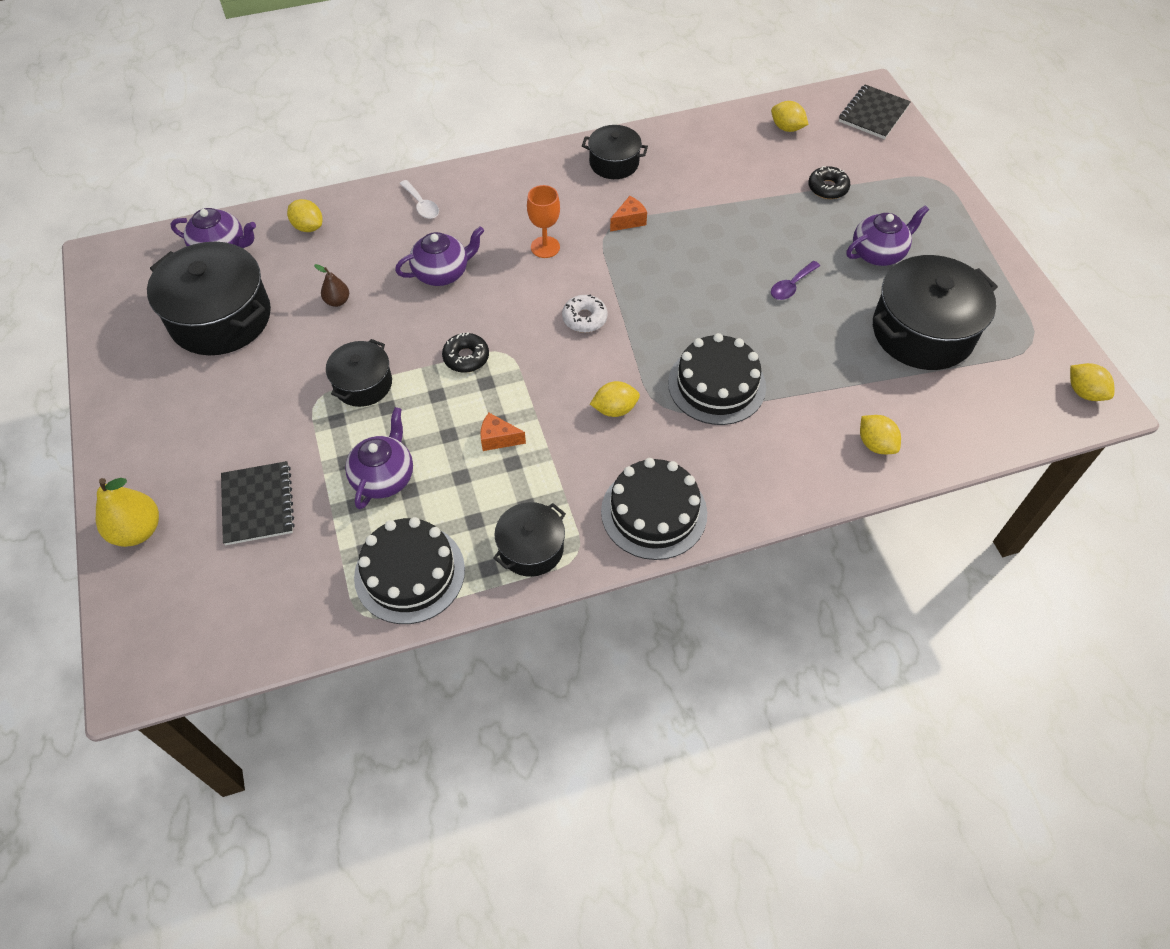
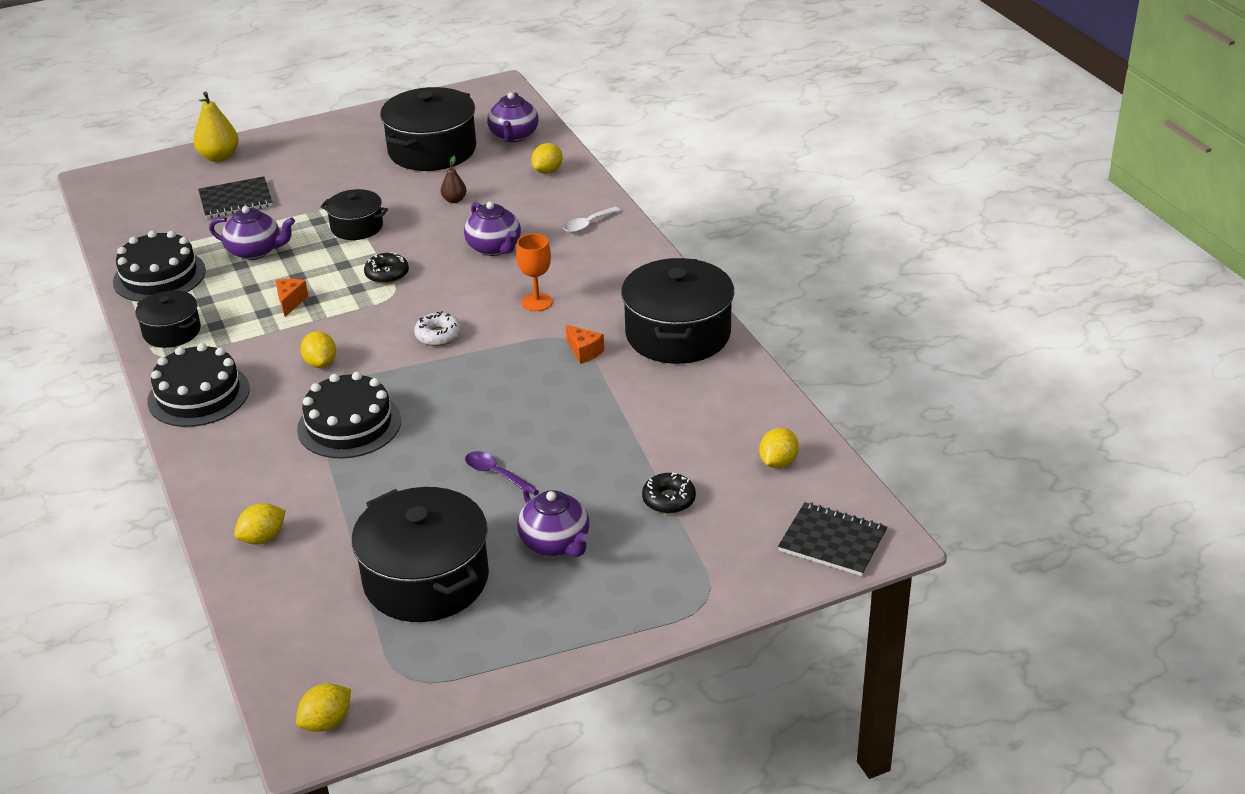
camera: 85 degrees right, 20 degrees down
black pot [582,125,648,179] -> black pot [621,258,734,364], size x1.81

